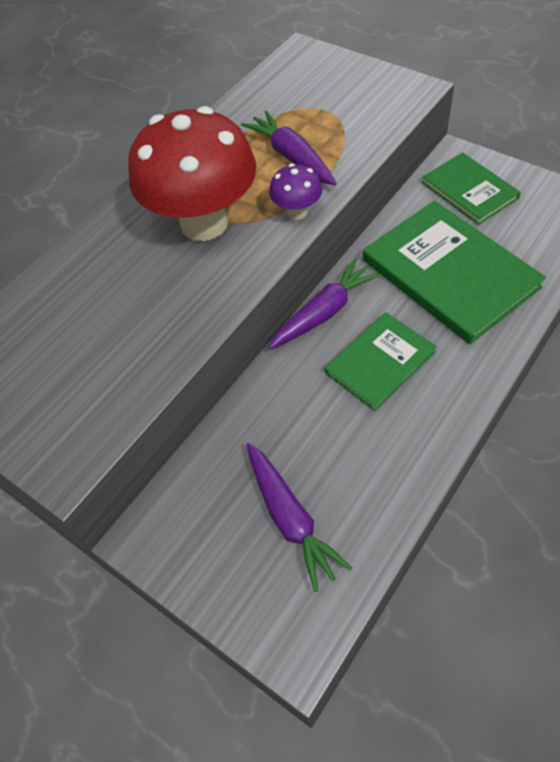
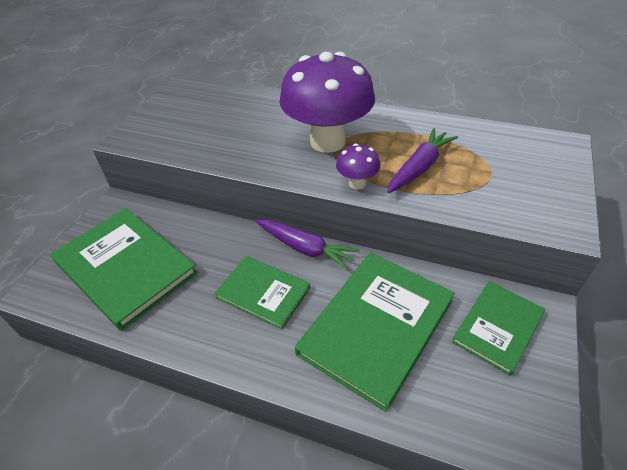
camera: 70 degrees right, 10 degrees down
red mushroom [128,106,257,241] -> purple mushroom [279,52,375,153]
purple carrot [246,443,352,592] -> green book [51,208,198,331]

